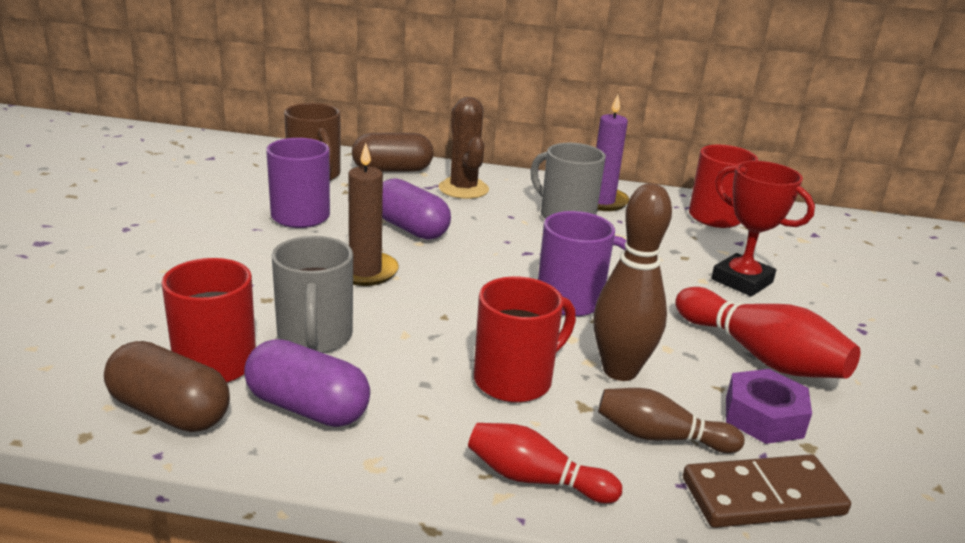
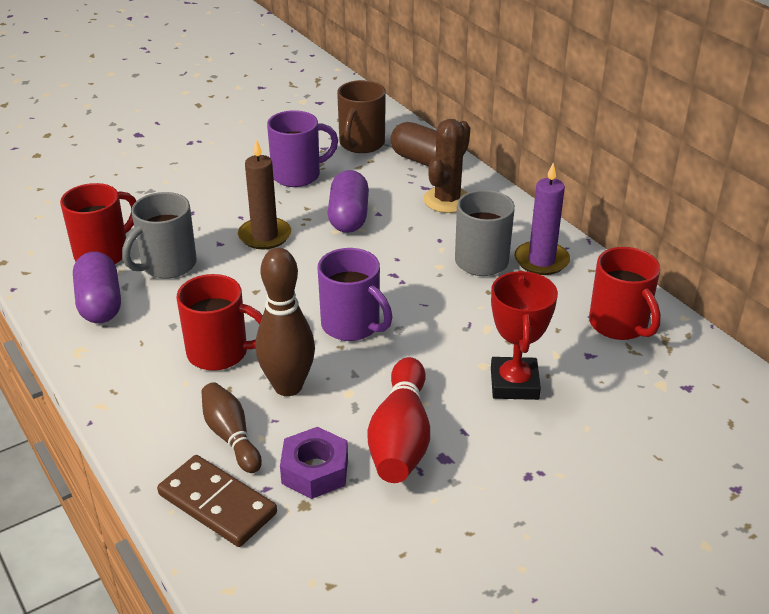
camera: 50 degrees right, 10 degrees up
brown capsule [104,341,230,432] -> none
red bowling pin [468,423,622,504] -> none

